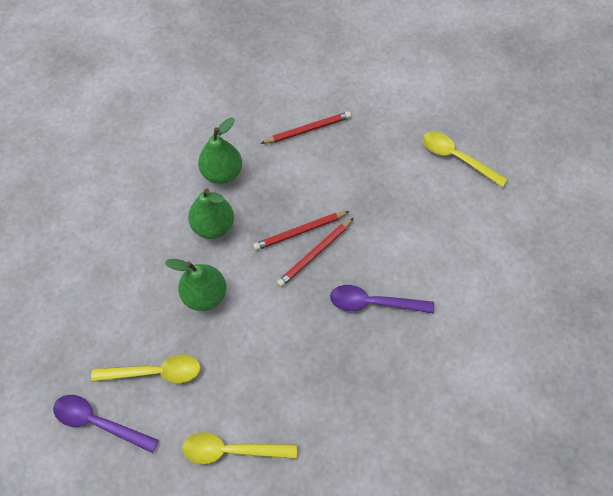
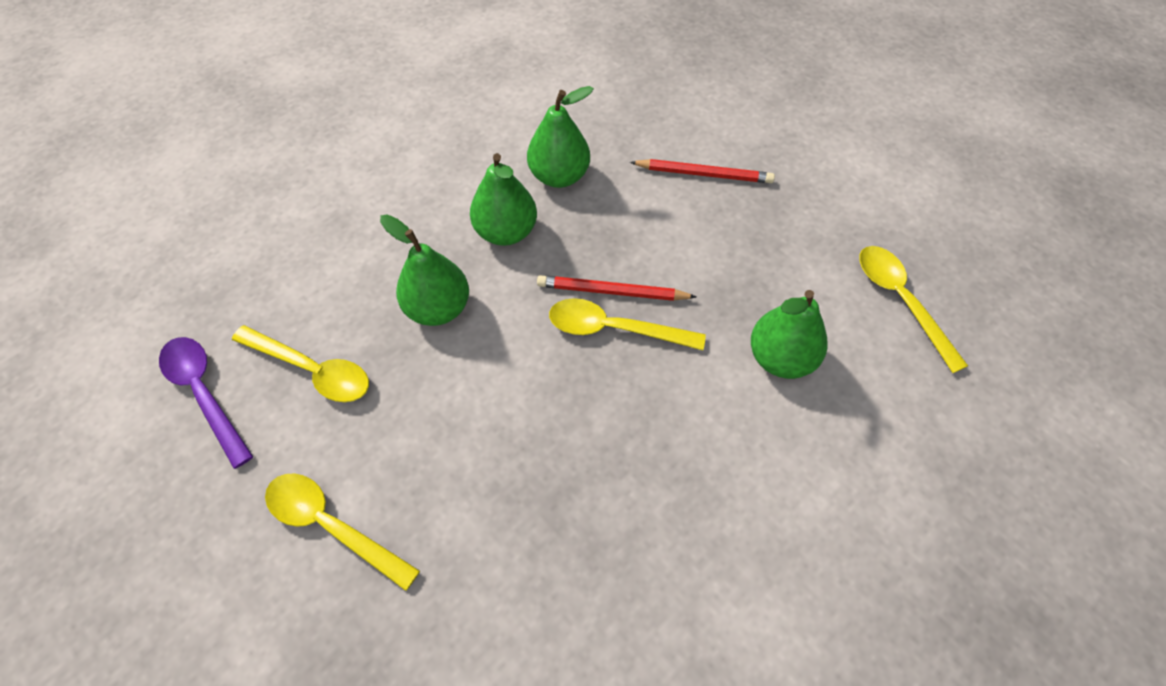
camera: 30 degrees right, 5 degrees down
red pencil [277,218,354,287] -> yellow spoon [549,298,706,350]
purple spoon [330,285,434,314] -> none
none -> green pear [751,290,828,379]

